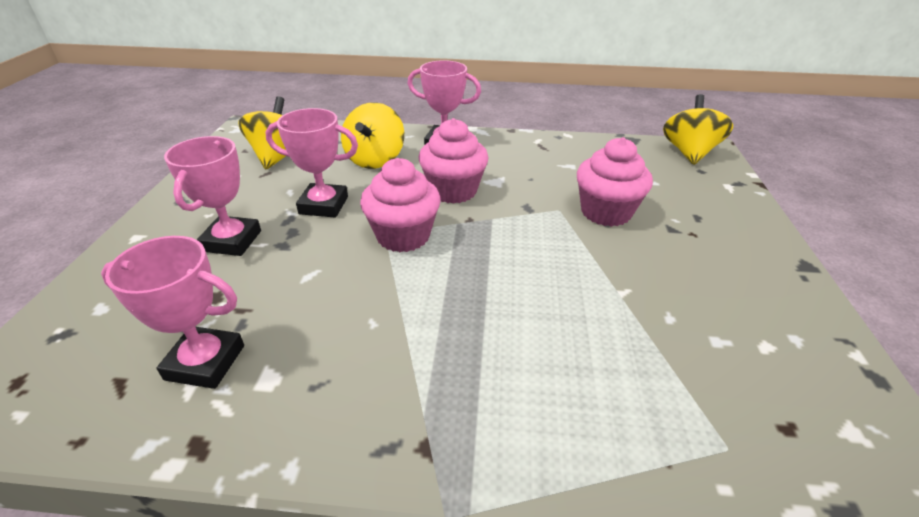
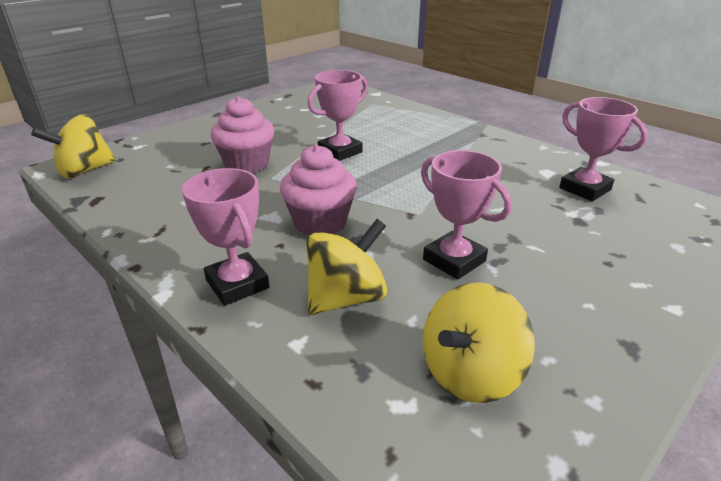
camera: 140 degrees left, 5 degrees down
pink trophy [164,136,261,256] -> pink trophy moved to [308,70,368,161]
pink cupcake [360,158,440,252] -> none

